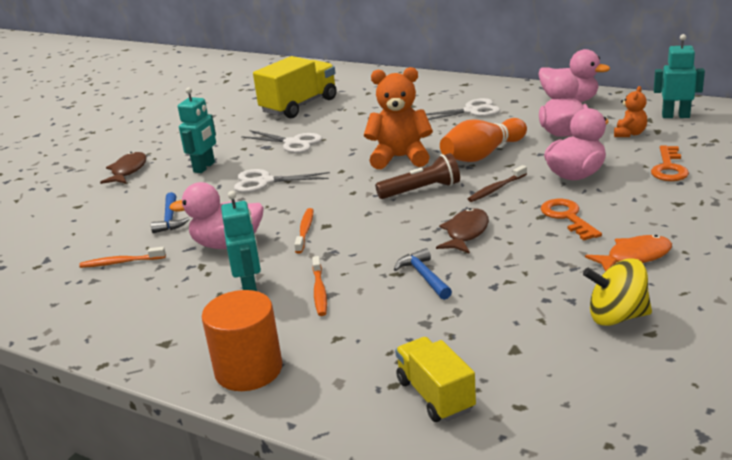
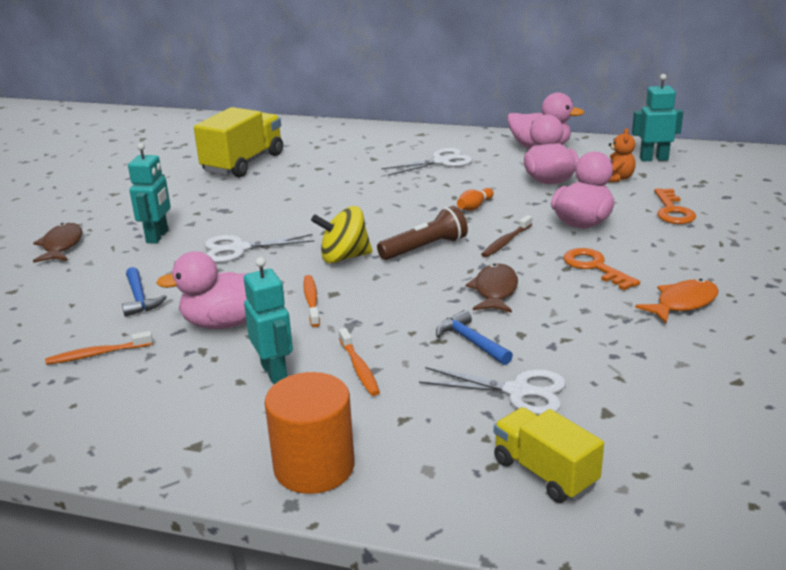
camera: 15 degrees left, 0 degrees up
white scissors [241,130,322,153] -> white scissors moved to [419,367,566,415]
orange teddy bear [364,67,433,169] -> none
orange bowling pin [440,118,527,162] -> orange bowling pin [457,188,494,211], size x0.47
yellow spinning top [583,258,652,326] -> yellow spinning top moved to [311,206,372,263]

